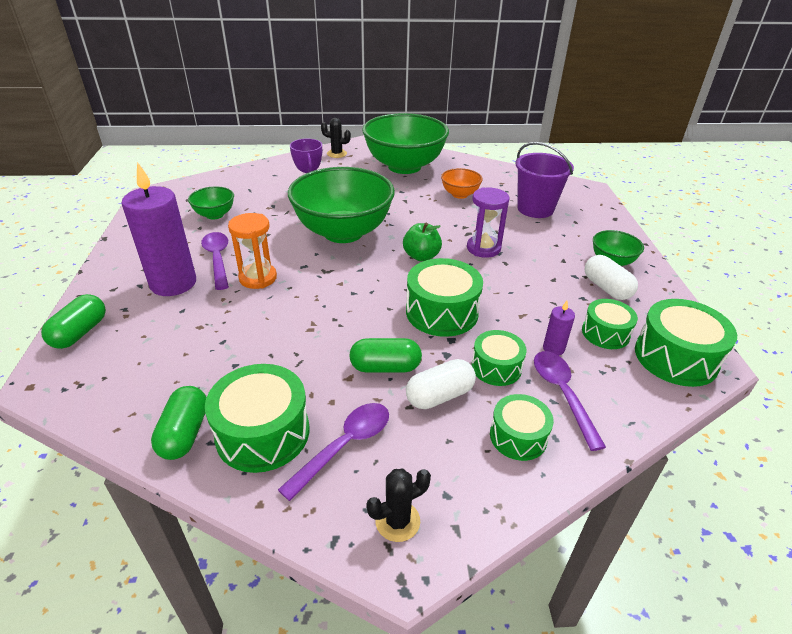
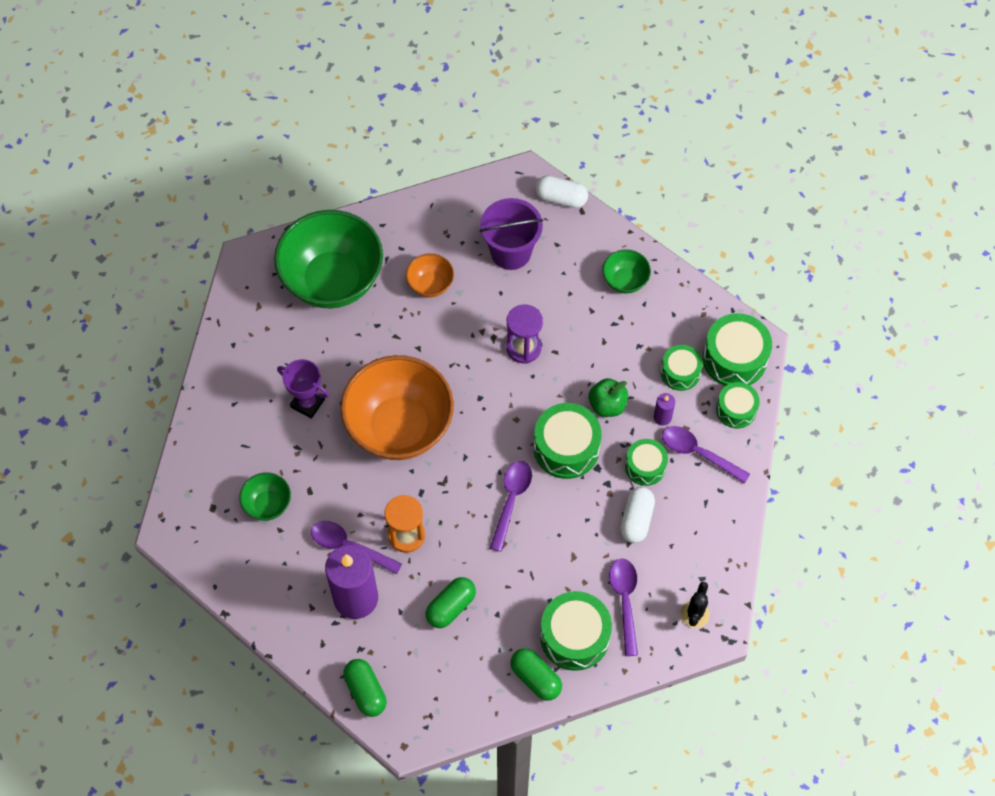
camera: 45 degrees left, 25 degrees up
green bowl [288,167,395,243] -> orange bowl [340,355,454,460]
black cactus [321,118,351,158] -> none
green capsule [349,338,422,373] -> green capsule moved to [426,577,476,628]
green apple [403,223,442,261] -> green apple moved to [589,378,628,417]
green drum [490,394,554,461] -> green drum moved to [716,382,760,428]
white capsule [585,255,638,300] -> white capsule moved to [535,175,588,208]
none -> purple spoon [490,461,532,552]

